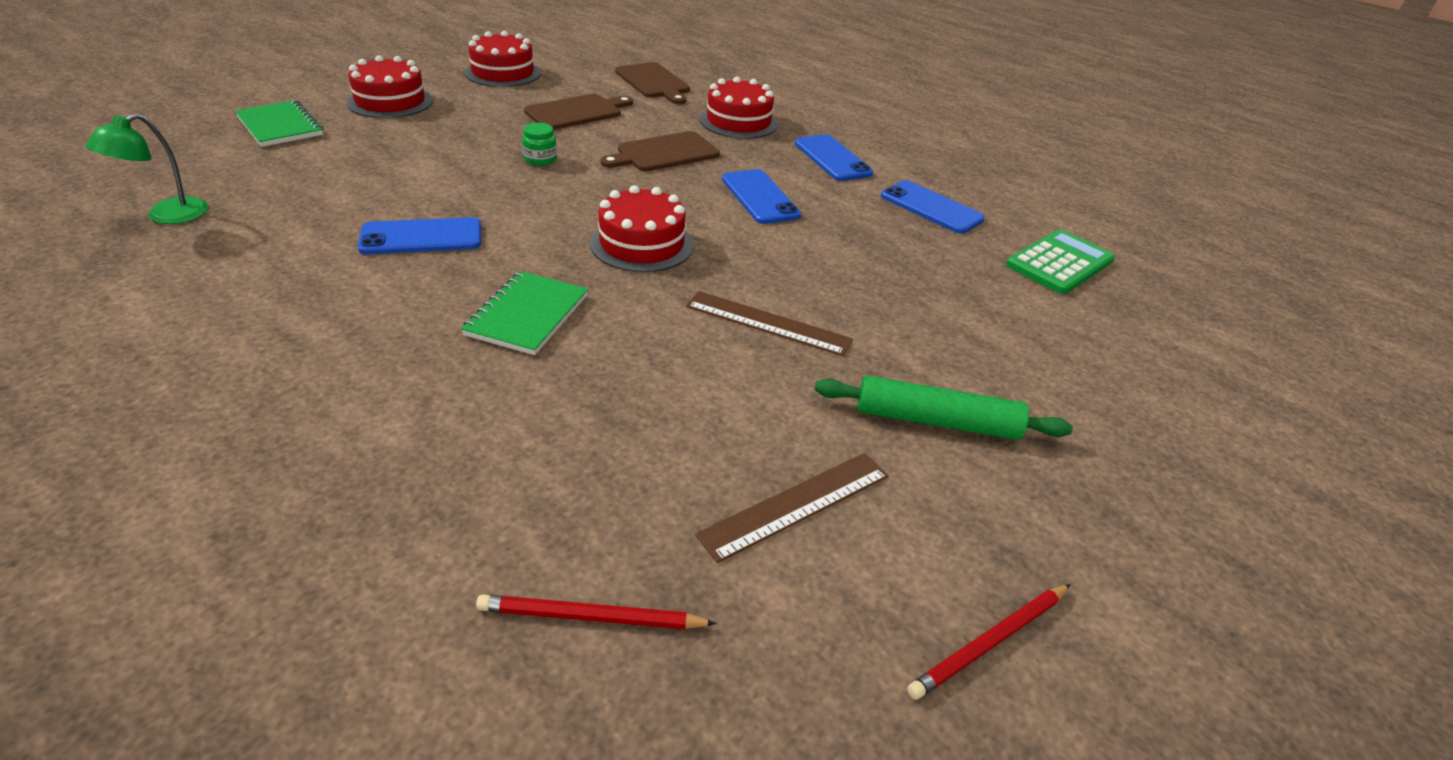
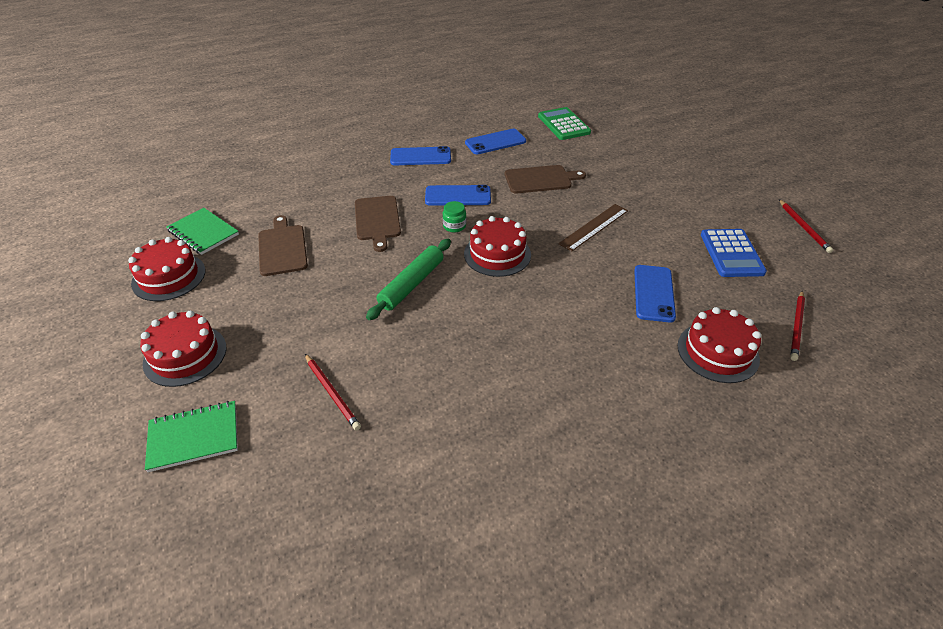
camera: 65 degrees left, 5 degrees up
green lamp [85,113,209,224] -> none
blue phone [358,217,481,254] -> blue phone moved to [634,265,676,323]
green notebook [461,271,588,355] -> green notebook moved to [166,208,239,255]
green jar [522,123,557,166] -> green jar moved to [443,201,466,233]
brown cutting board [615,62,690,104] -> brown cutting board moved to [505,165,586,193]
brown ruler [695,453,889,563] -> blue calculator [701,229,767,277]
red cake [700,77,778,139] -> red cake moved to [677,307,761,383]
green rolling pin [815,376,1073,440] -> green rolling pin moved to [366,239,451,320]
none -> red pencil [305,354,361,431]

